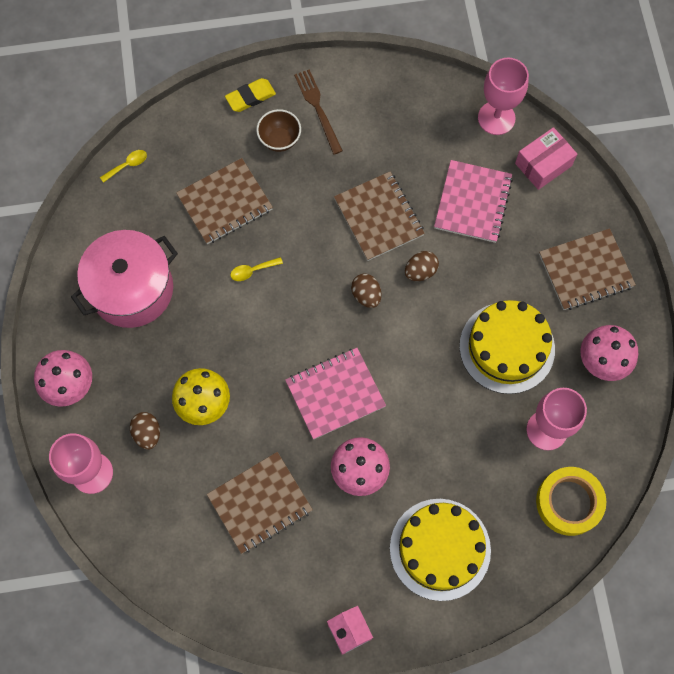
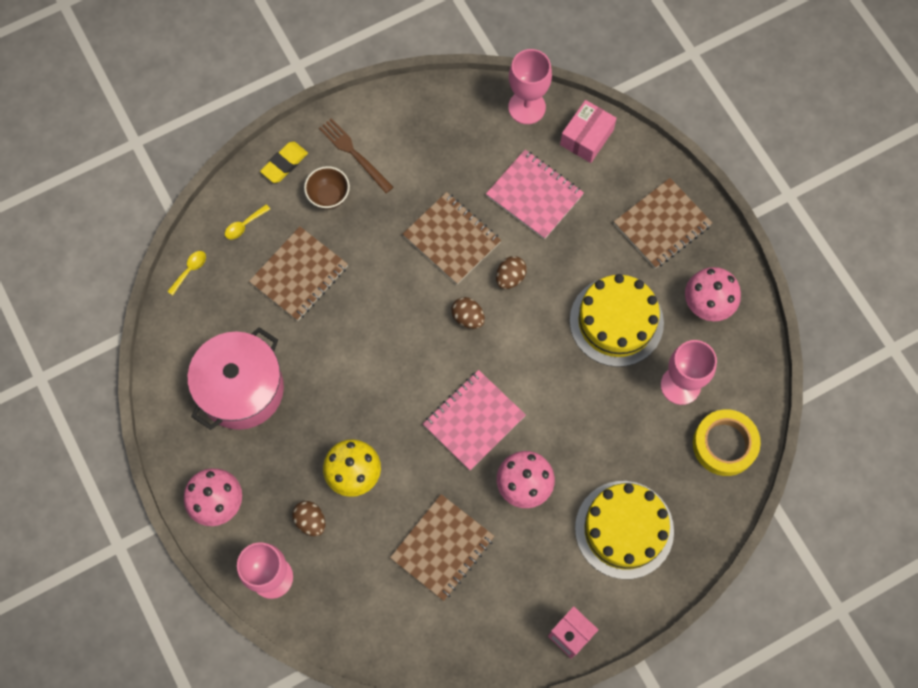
camera: 20 degrees left, 0 degrees up
yellow spoon [230,257,283,281] -> yellow spoon moved to [225,204,270,239]
pink notebook [434,160,513,243] -> pink notebook turned 45 degrees counterclockwise [486,150,584,239]

